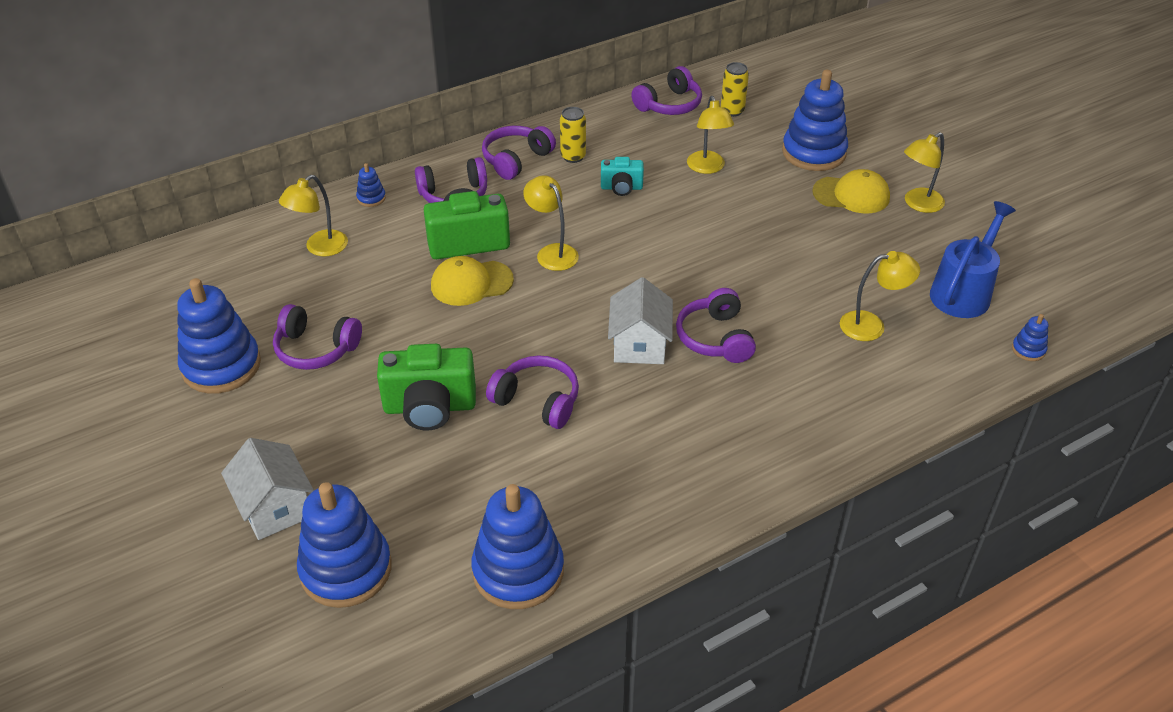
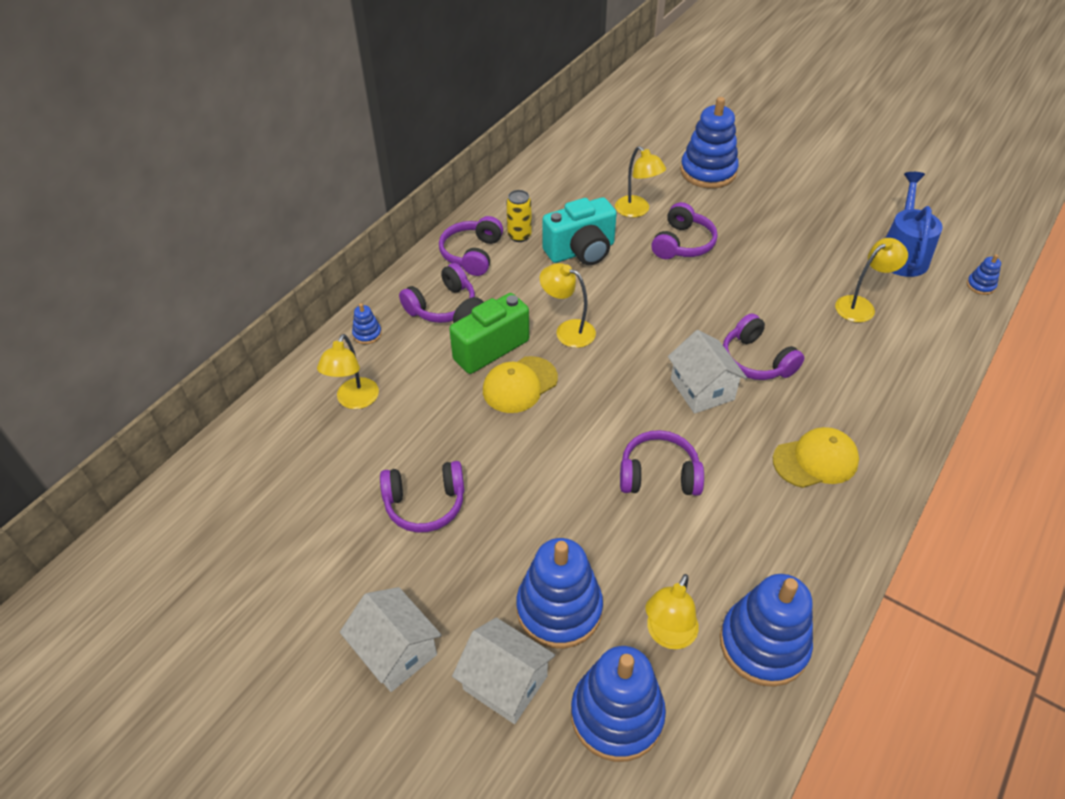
camera: 25 degrees left, 5 degrees up
blue stacking toy [177,278,261,394] -> blue stacking toy moved to [516,538,603,649]
green camera [377,344,476,431] -> none
turquoise camera [601,157,644,196] -> turquoise camera [542,197,617,265], size x1.80
purple headphones [631,66,702,115] -> purple headphones moved to [651,202,718,259]
yellow can [721,62,749,117] -> none
yellow cap [812,169,890,213] -> yellow cap moved to [773,427,859,488]
yellow lamp [904,132,945,213] -> yellow lamp moved to [645,574,699,649]
none -> white house [340,587,441,692]

